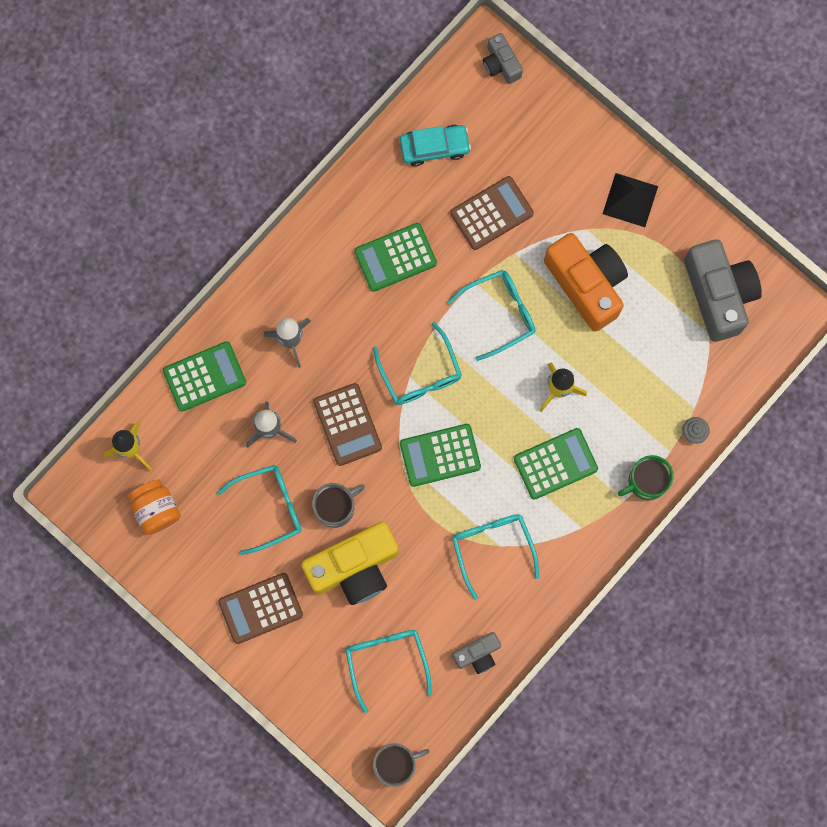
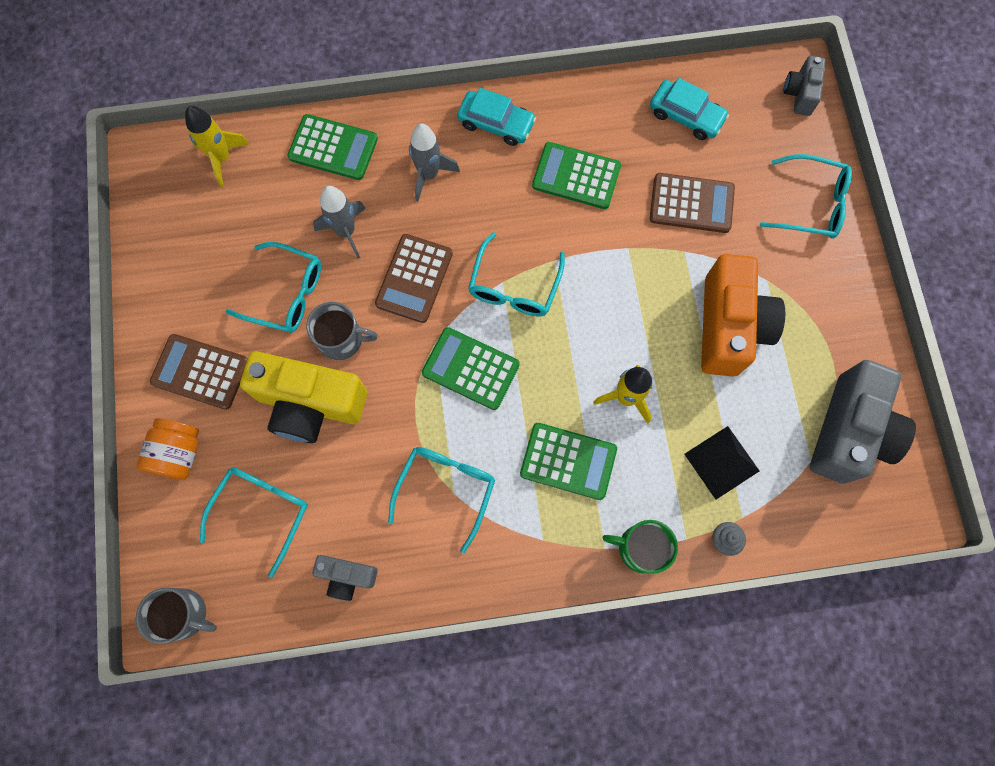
camera: 40 degrees right, 5 degrees down
orange jar [128,480,181,535] -> orange jar moved to [137,418,199,480]
turquoise glasses [447,270,535,361] -> turquoise glasses moved to [760,154,852,239]
black pyramid [603,173,658,227] -> black pyramid moved to [685,426,759,500]
none -> turquoise car [457,88,536,146]

